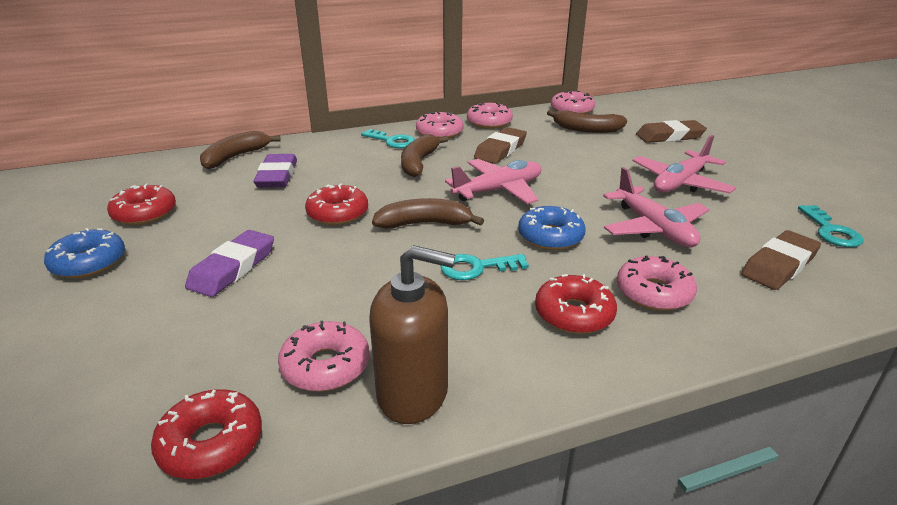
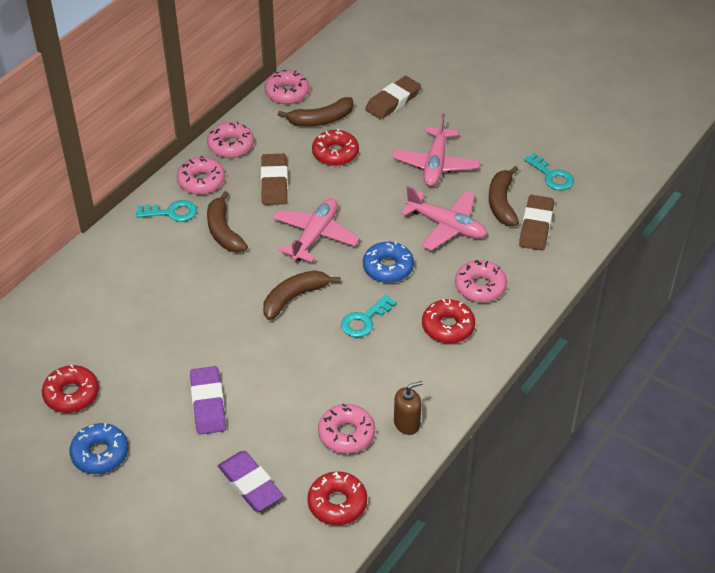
camera: 35 degrees left, 15 degrees up
brown banana [200,131,281,169] -> brown banana moved to [489,166,519,226]
purple eraser [253,154,297,188] -> purple eraser moved to [218,451,284,511]
red donut [305,184,368,225] -> red donut moved to [312,129,359,166]
brown soap dispenser [370,245,455,424] -> brown soap dispenser [394,381,423,435], size x0.59

